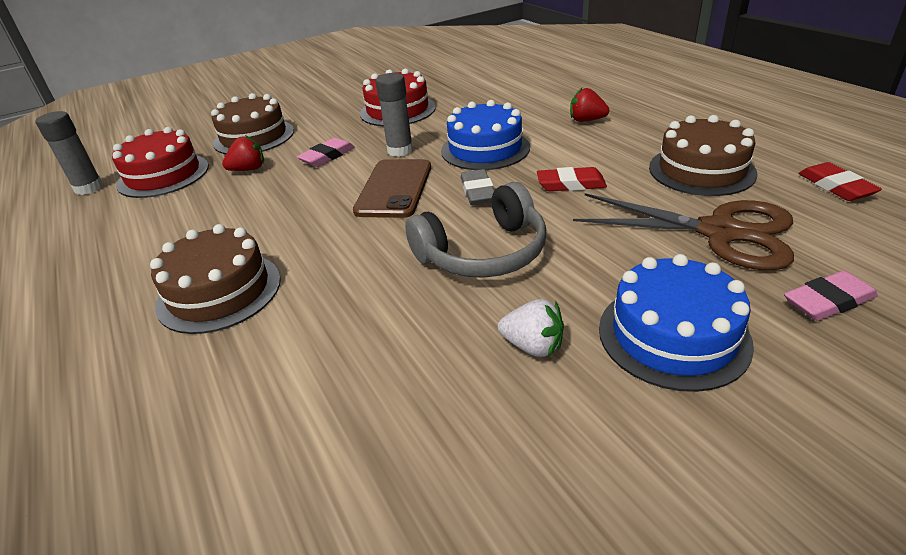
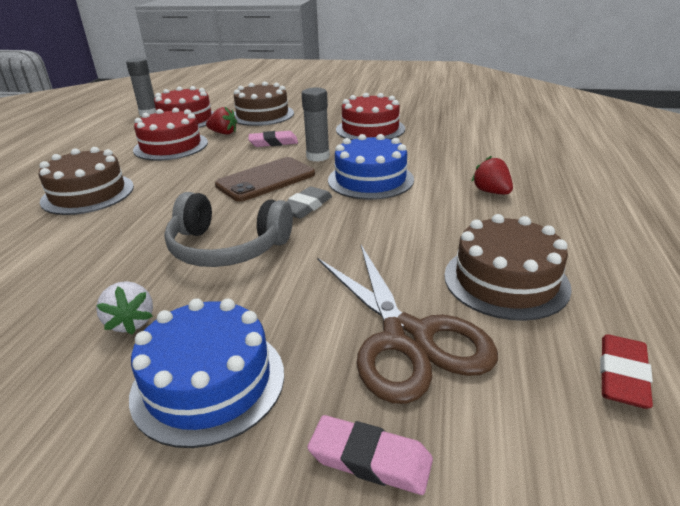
camera: 40 degrees right, 5 degrees down
red eraser [537,167,607,191] -> none
none -> red cake [133,108,208,161]

